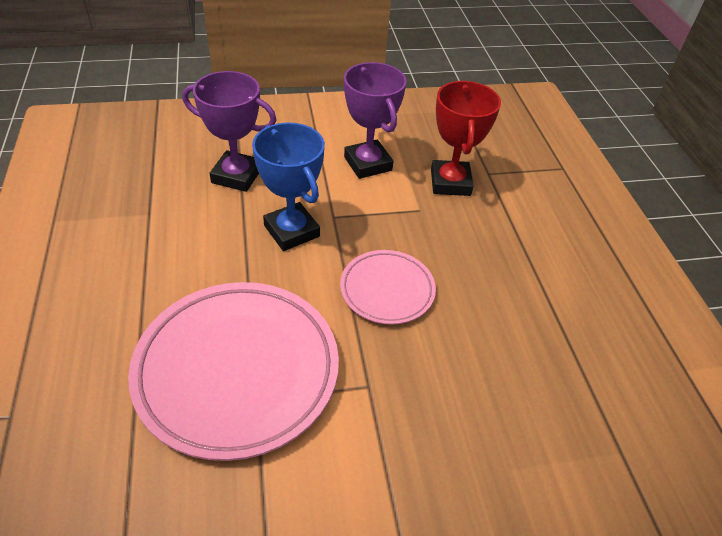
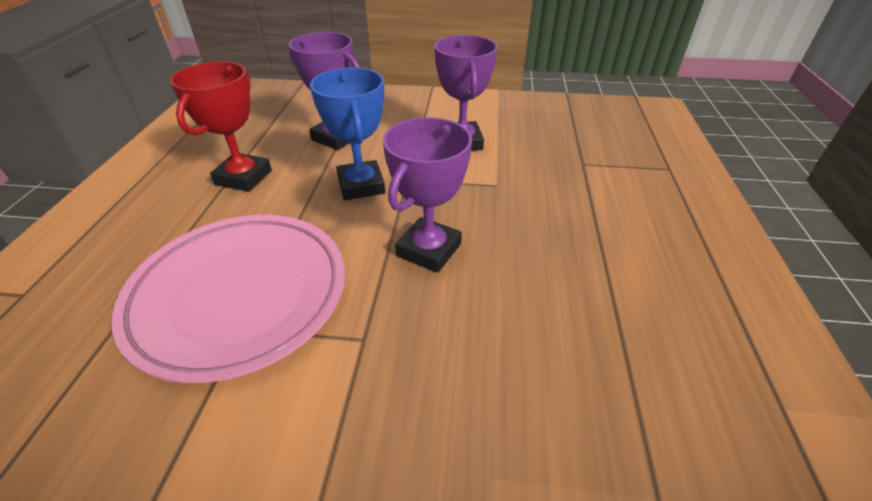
camera: 20 degrees right, 5 degrees down
pink plate [340,250,436,325] -> purple trophy [383,117,472,273]
red trophy [431,81,501,196] -> red trophy moved to [170,61,272,192]

